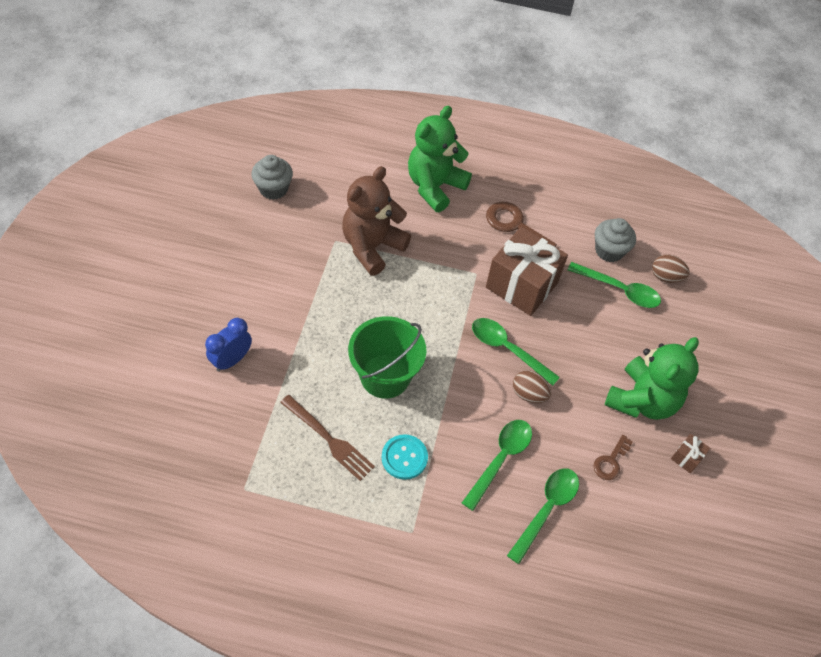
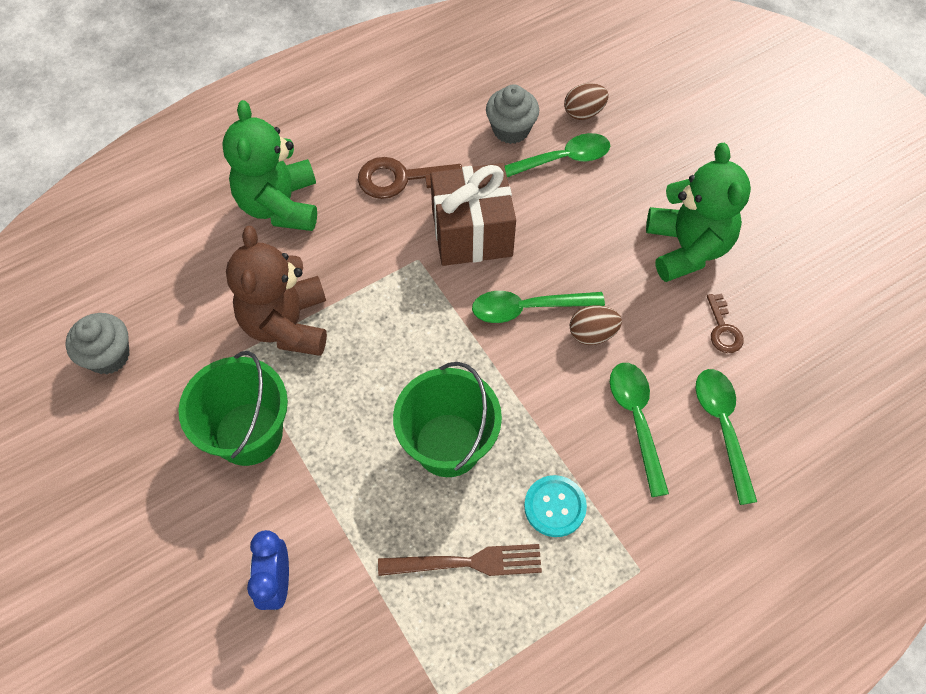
camera: 40 degrees left, 5 degrees up
brown gift [671,434,710,473] -> none
none -> green bucket [178,351,288,466]

